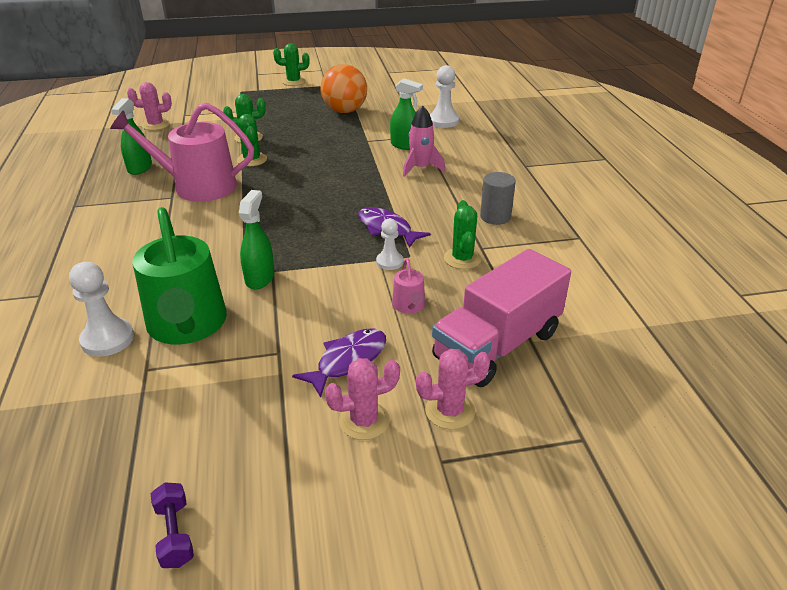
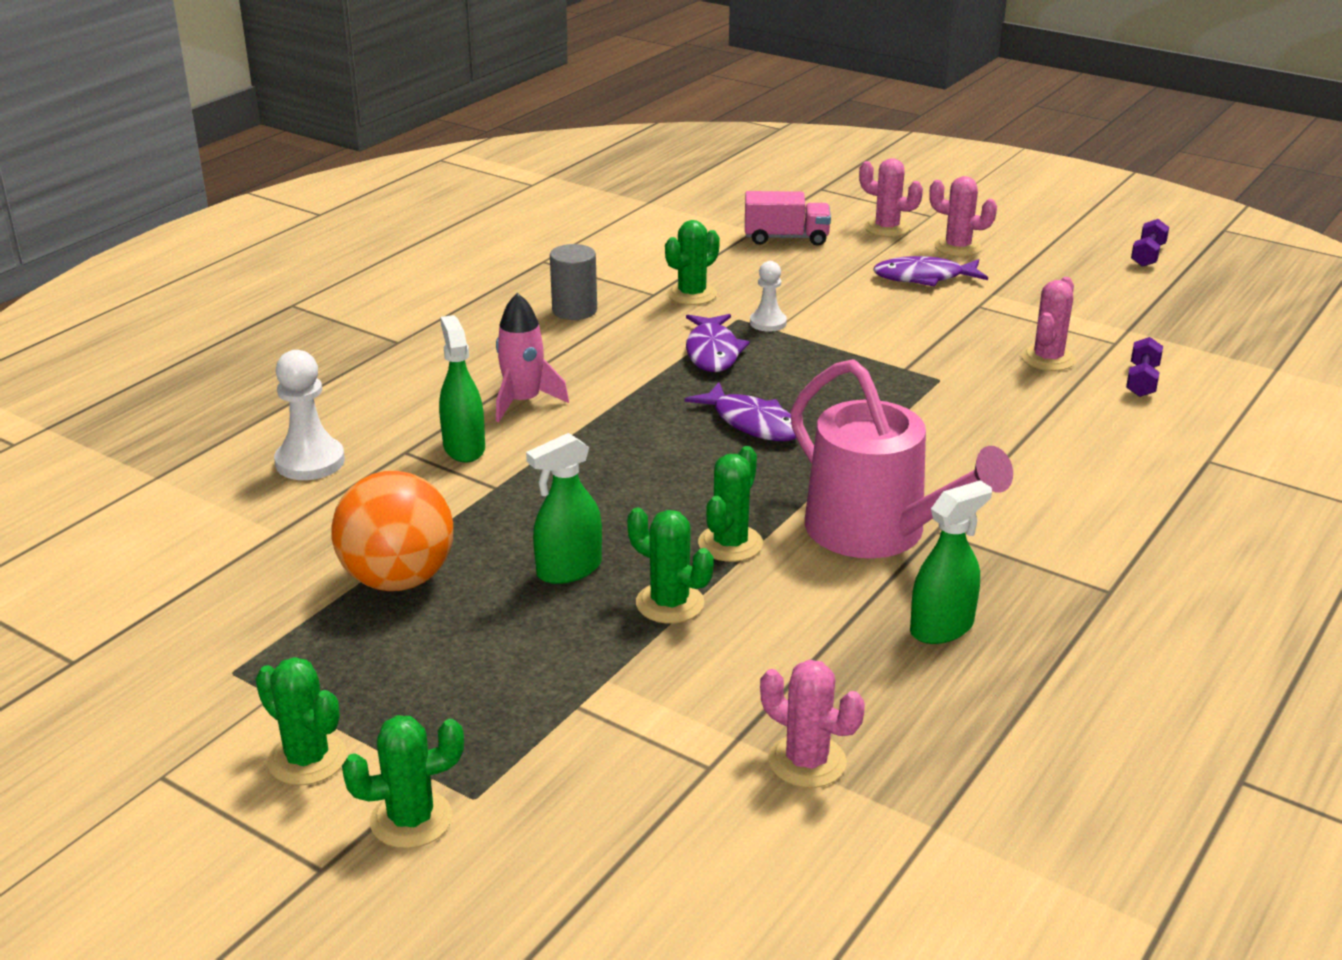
camera: 135 degrees left, 5 degrees down
white pawn [69,262,134,357] -> purple dumbbell [1126,337,1163,397]
green watering can [132,207,227,344] -> pink cactus [1021,277,1076,371]
green spray bottle [239,190,275,289] -> green spray bottle moved to [526,433,602,584]
pink watering can [392,258,425,313] -> none
pink truck [432,249,571,387] -> pink truck [745,191,831,246], size x0.58
none -> green cactus [342,715,464,849]
none -> purple fish [684,382,796,441]

